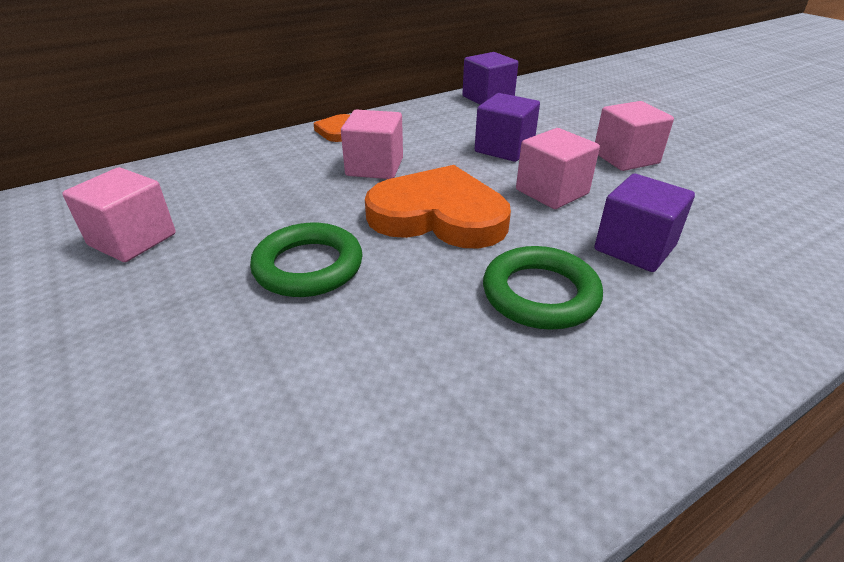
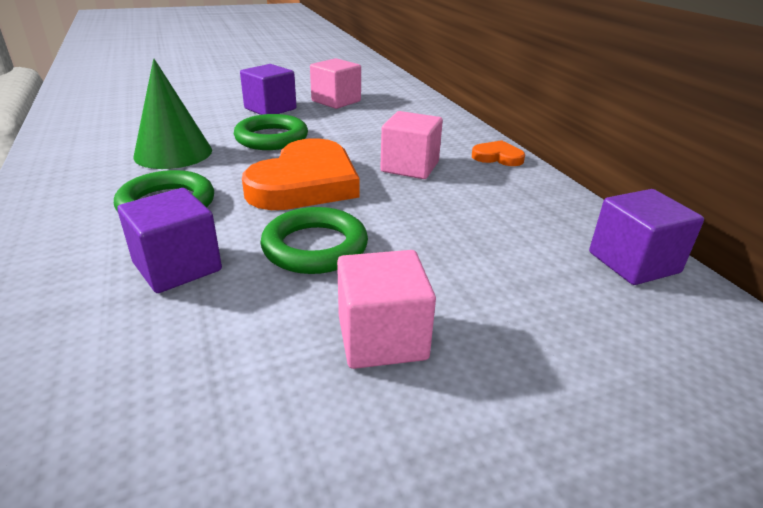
camera: 100 degrees right, 5 degrees down
purple cube [475,93,540,162] -> purple cube moved to [240,64,297,115]
pink cube [516,128,600,209] -> green ring [260,207,368,274]
none -> green cone [133,58,212,169]

